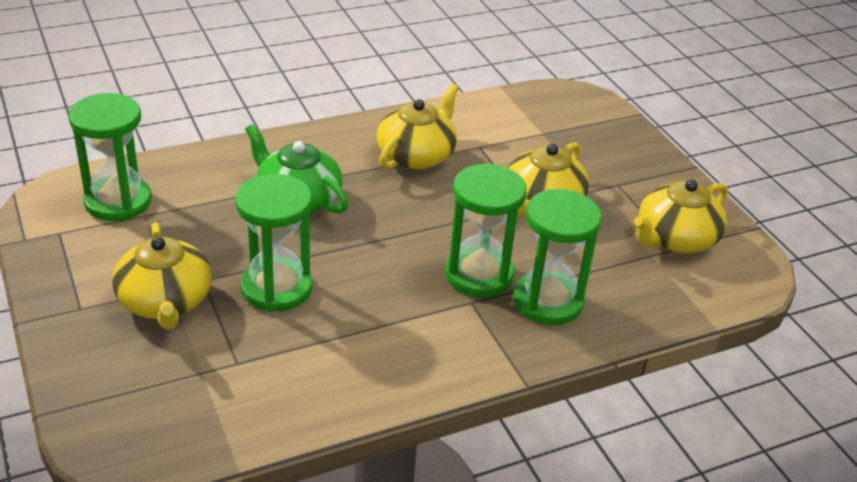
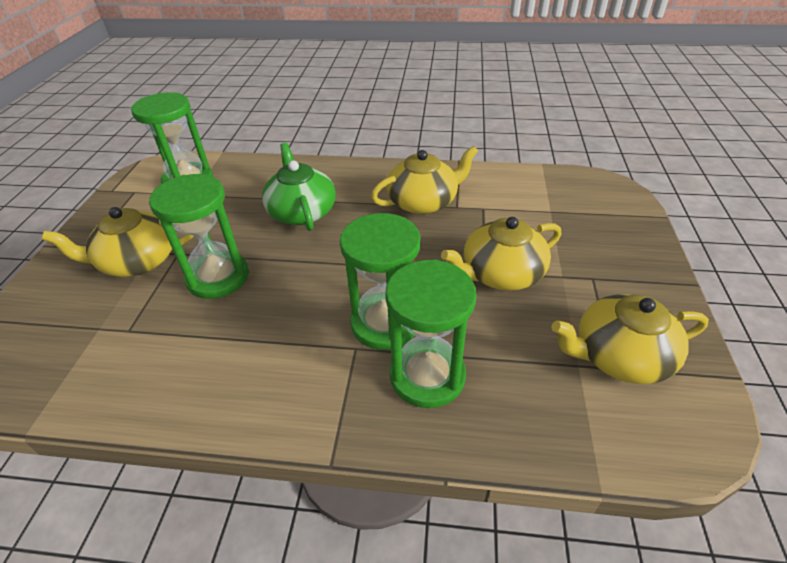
camera: 35 degrees right, 5 degrees up
yellow teapot [112,222,212,330] -> yellow teapot turned 60 degrees clockwise [42,207,193,277]

